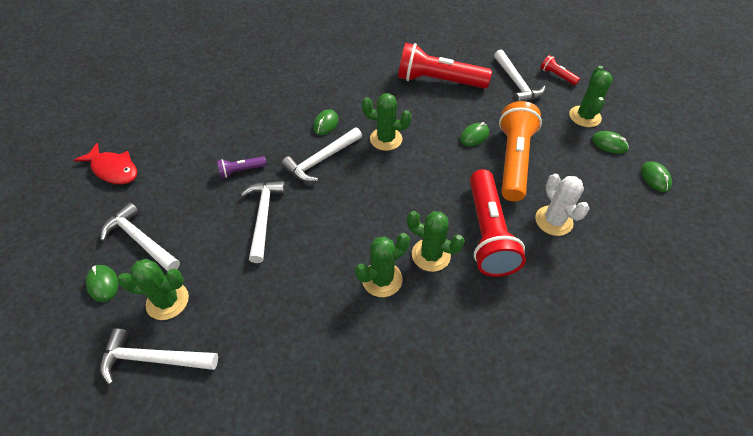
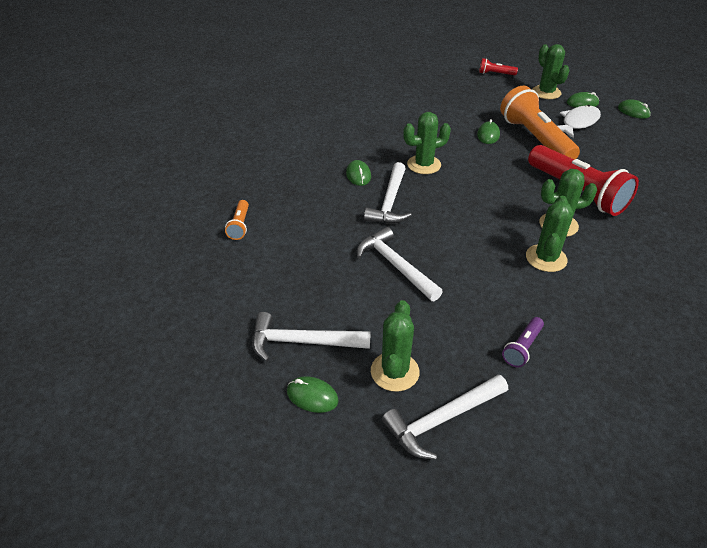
camera: 35 degrees left, 10 degrees down
red fish [74,143,137,184] -> none
green cactus [118,259,189,320] -> green cactus turned 45 degrees counterclockwise [371,300,420,392]
purple flashlight [217,156,266,178] -> purple flashlight moved to [502,317,544,367]
red flashlight [398,43,492,88] -> none
white hammer [494,50,546,102] -> none
white cactus [535,174,589,236] -> none
none -> orange flashlight [225,200,249,240]
none -> white fish [558,105,601,138]

